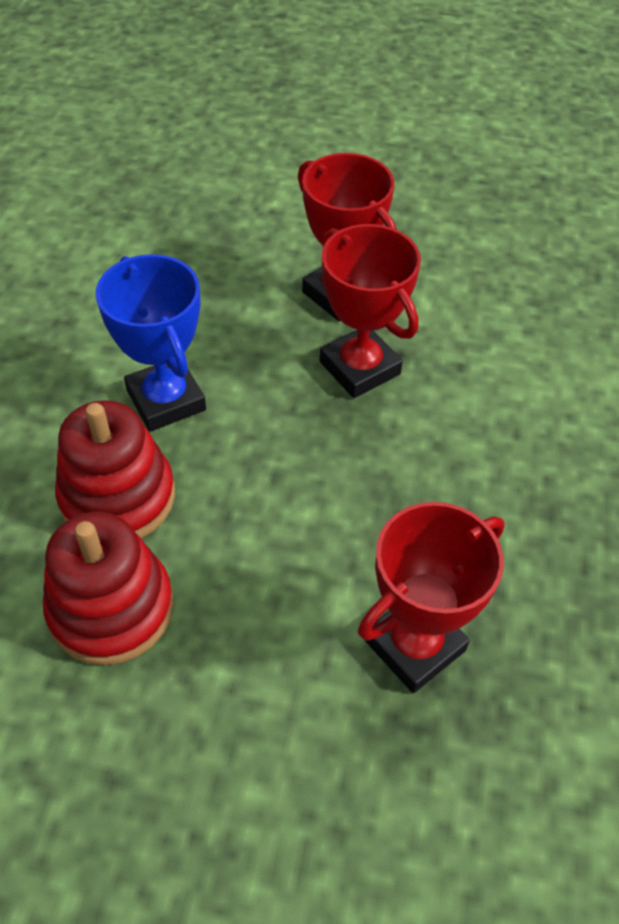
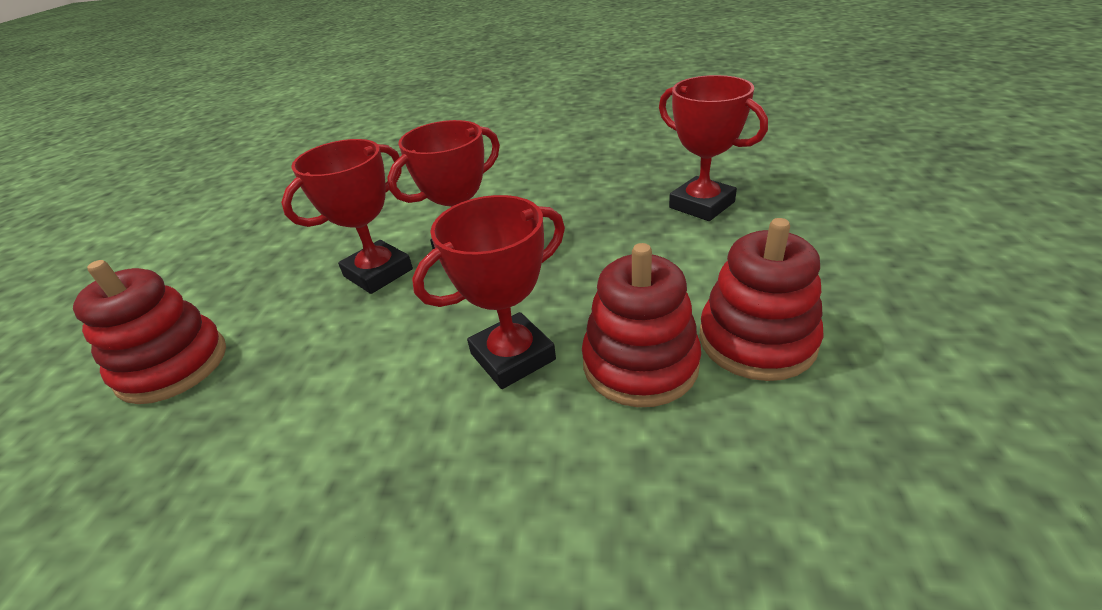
camera: 90 degrees left, 15 degrees down
blue trophy [96,254,206,432] -> red trophy [412,195,565,389]
none -> red stacking toy [73,260,226,404]

